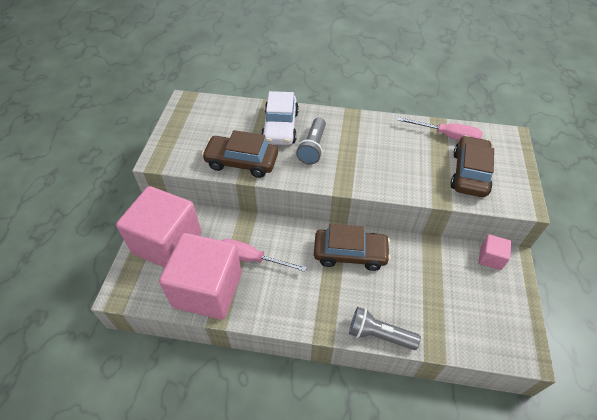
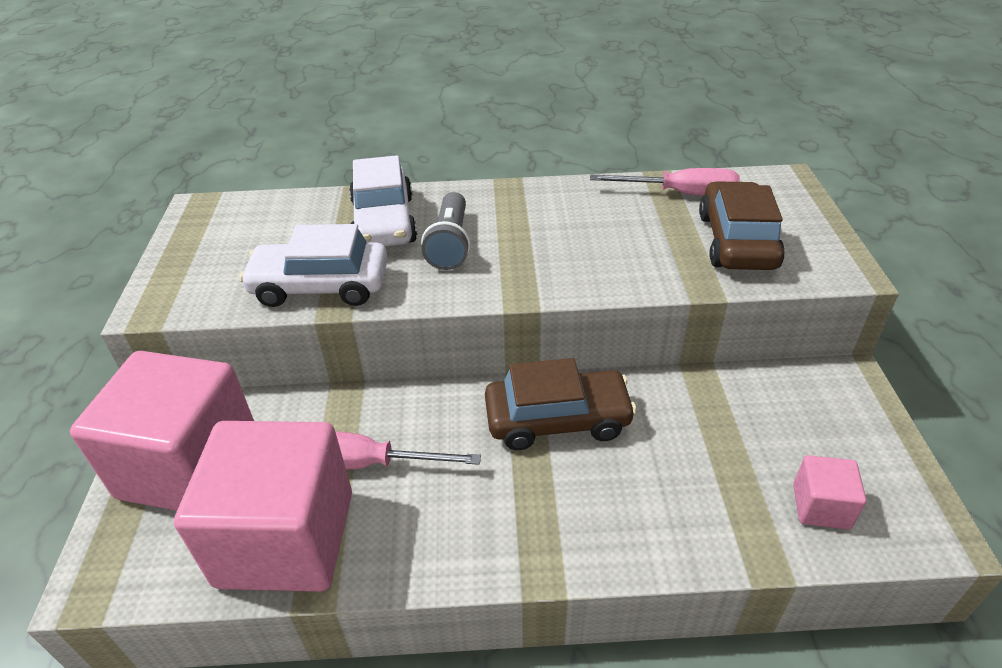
camera: 10 degrees left, 10 degrees down
brown car [202,130,278,178] -> white car [239,224,388,307]
grey flashlight [349,307,421,350] -> none
pink cube [478,234,512,270] -> pink cube moved to [793,455,866,529]

